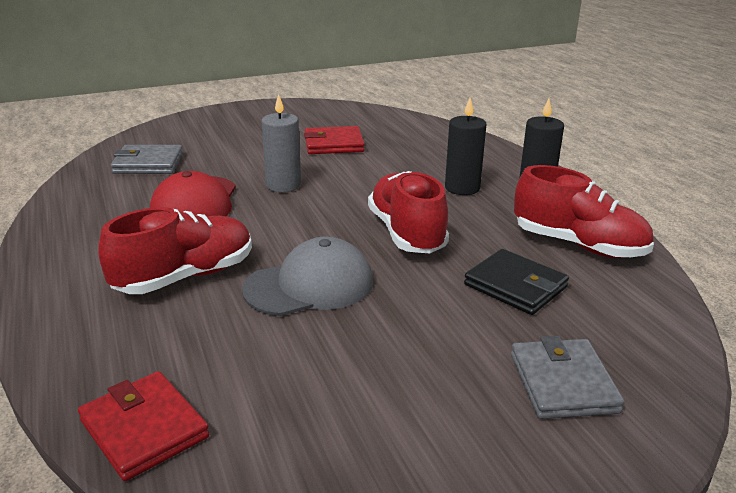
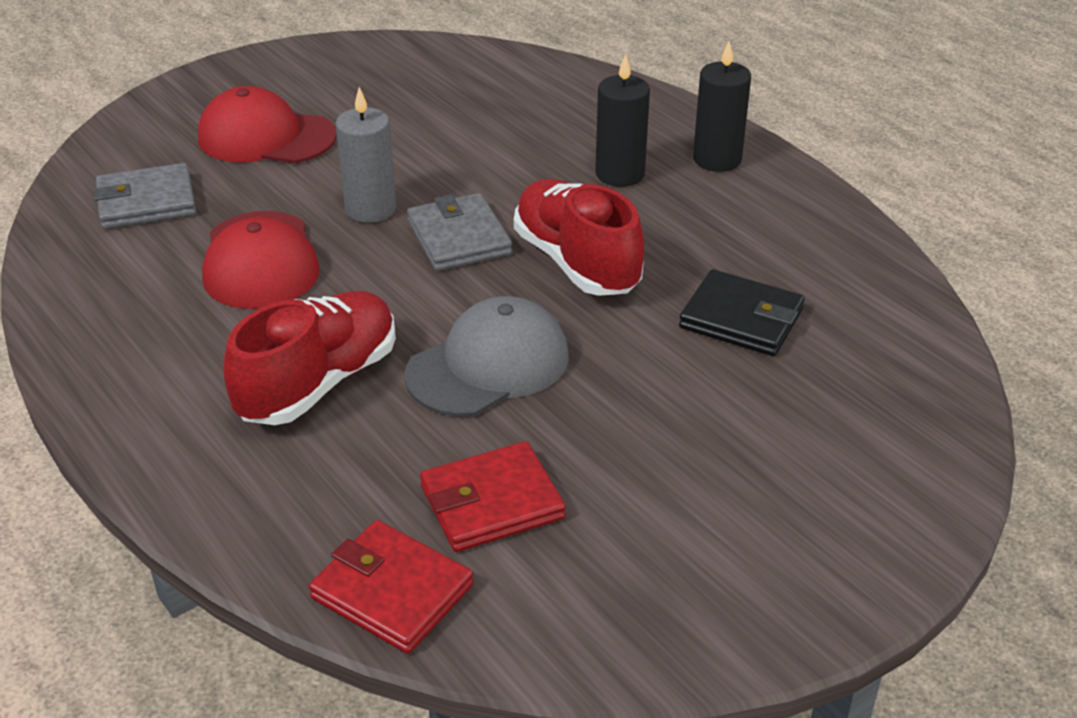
camera: 15 degrees left, 10 degrees up
red wallet [304,126,365,154] -> red wallet moved to [420,441,566,552]
grey wallet [511,336,625,419] -> grey wallet moved to [407,193,512,271]
red shoe [514,165,654,258] -> none
none -> red cap [198,86,337,163]

